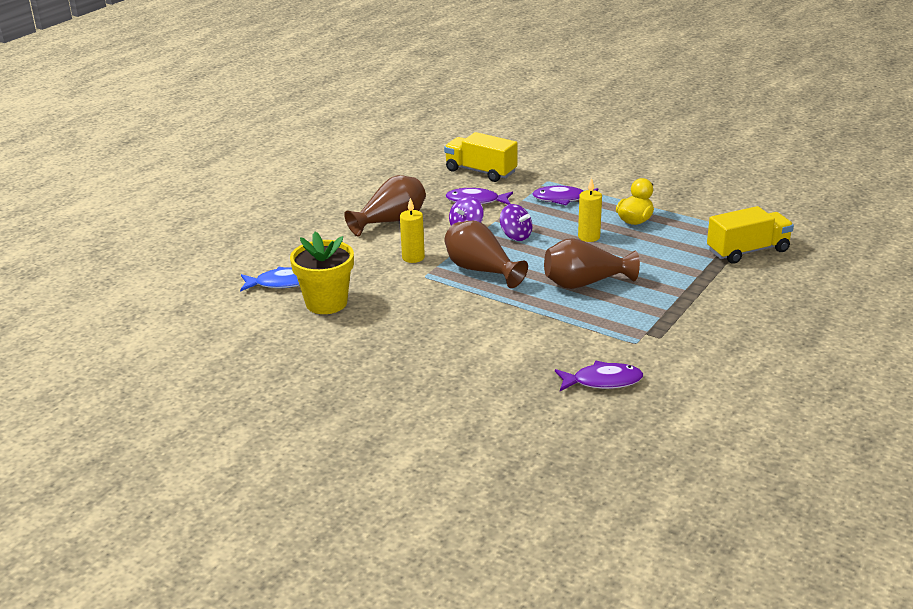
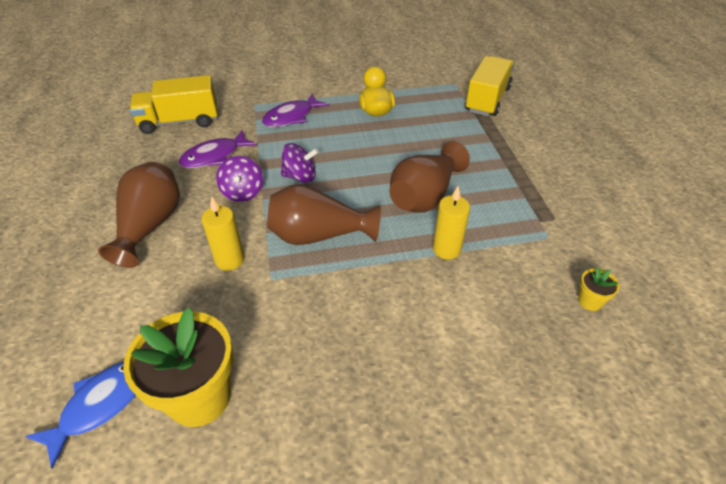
camera: 45 degrees left, 15 degrees up
purple fish [555,361,643,391] -> yellow flower pot [578,267,619,311]
yellow candle [578,178,602,242] -> yellow candle moved to [433,186,470,260]

